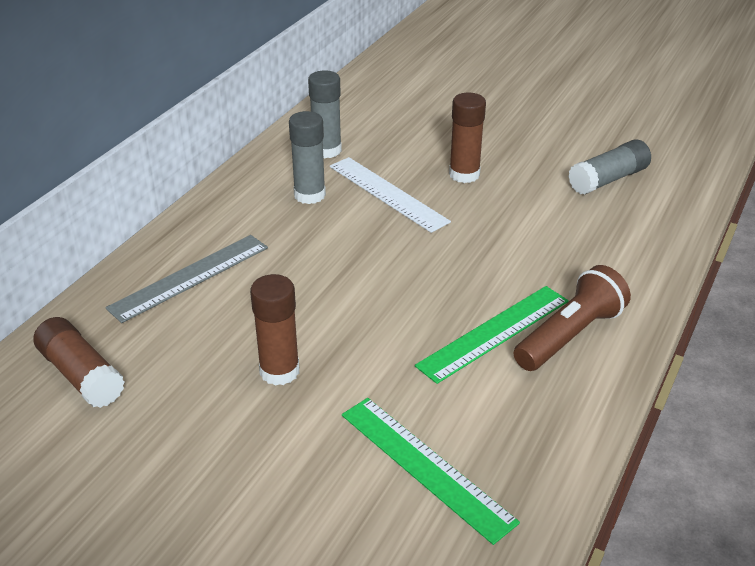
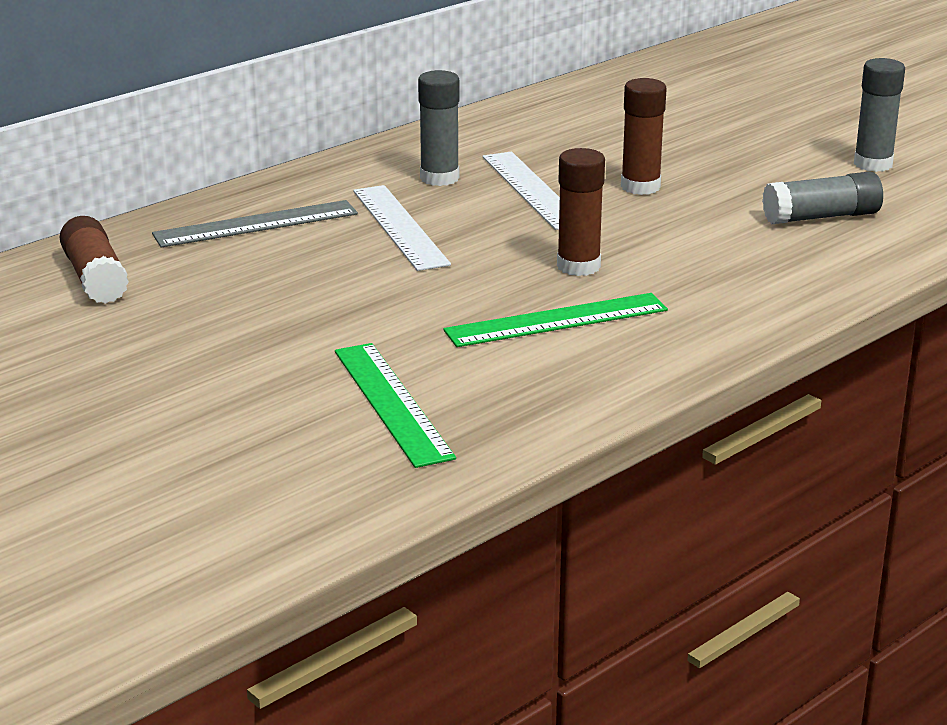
camera: 20 degrees right, 10 degrees down
brown glue stick [250,274,299,386] -> brown glue stick moved to [557,148,605,276]
grey glue stick [308,71,342,158] -> grey glue stick moved to [854,58,905,172]
brown flashlight [514,265,631,371] -> none
none -> white ruler [353,185,451,271]

